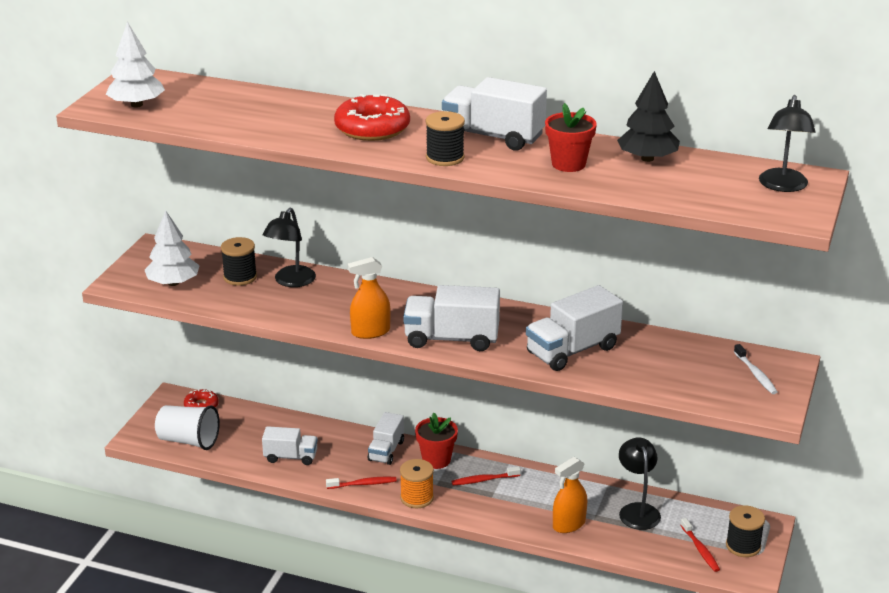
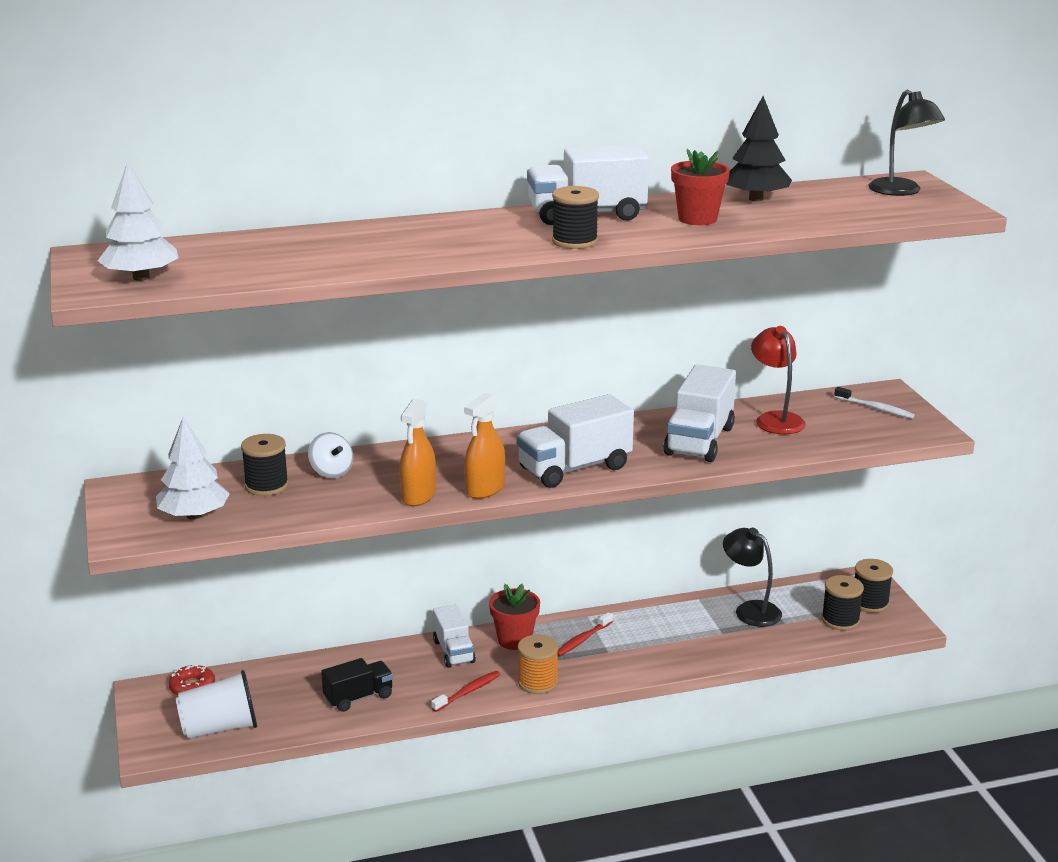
camera: 35 degrees left, 5 degrees down
white truck [262,426,318,465] -> black truck [321,658,393,712]
black lamp [263,208,316,287] -> white spinning top [308,432,353,478]
red donut [334,94,410,141] -> none
orange spray bottle [553,457,587,533] -> orange spray bottle moved to [399,399,436,506]
red toothbrush [681,518,720,572] -> black spool [822,575,864,631]
none -> red lamp [751,326,806,434]

